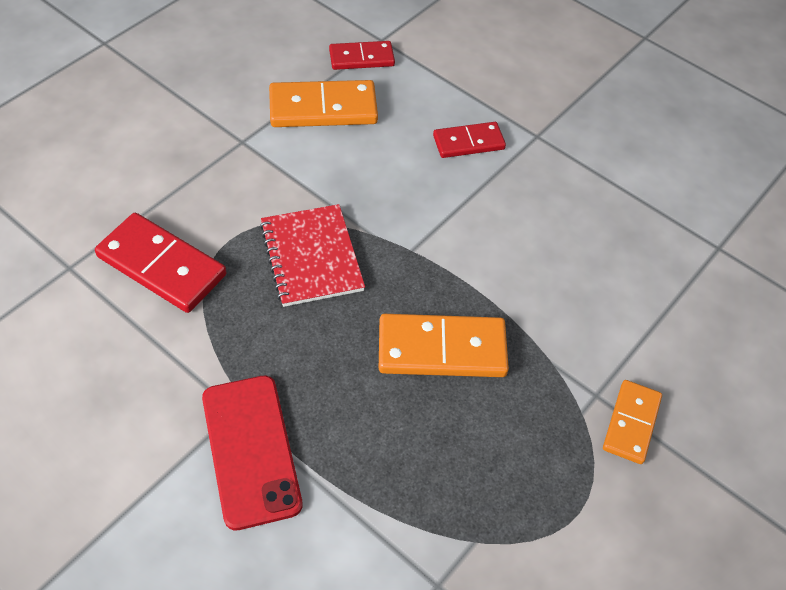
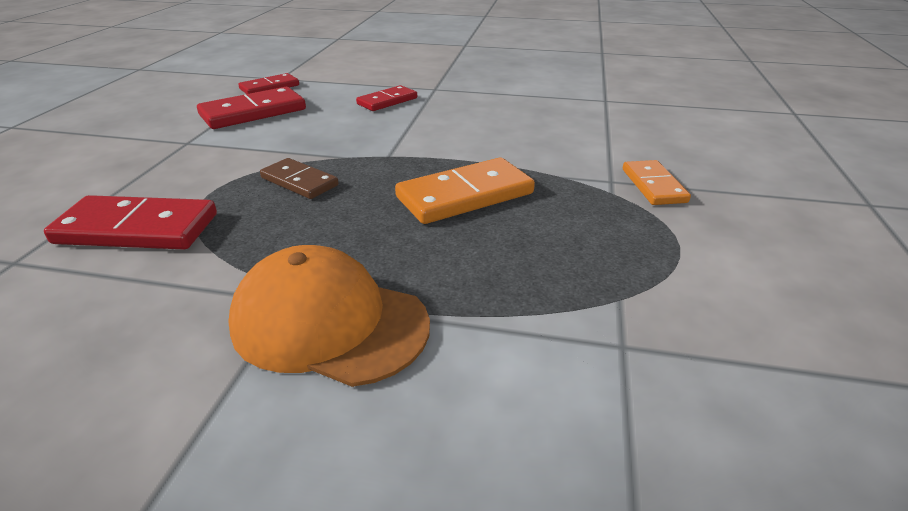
camera: 25 degrees left, 20 degrees down
red phone [202,376,302,531] -> orange cap [228,245,430,387]
red notebook [260,204,365,307] -> brown domino [260,158,339,199]
orange domino [269,80,378,127] -> red domino [197,87,306,129]

